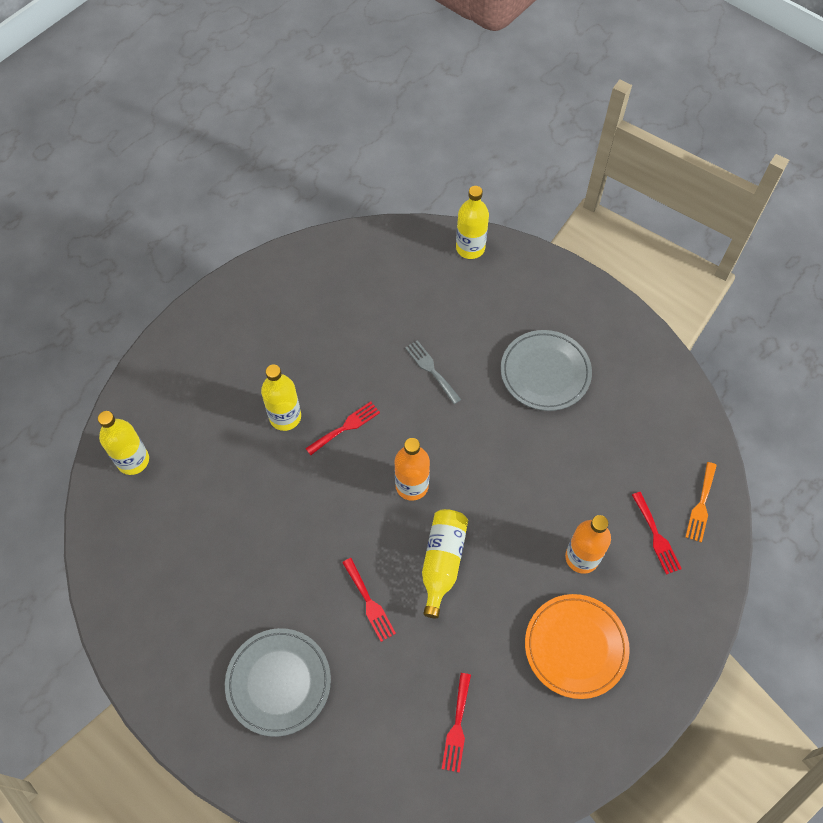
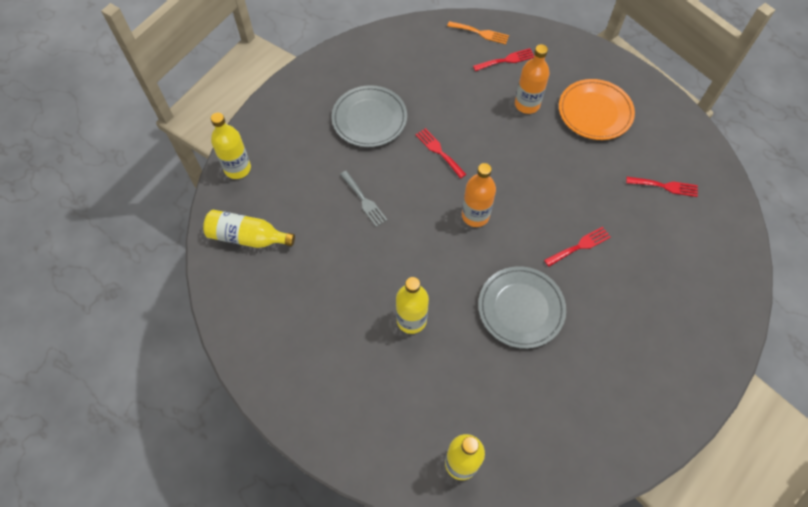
camera: 90 degrees left, 0 degrees up
grey plate [225,628,331,737] -> grey plate moved to [478,266,566,349]
red fork [305,402,380,455] -> red fork moved to [416,128,467,179]
grey fork [405,340,461,404] -> grey fork turned 90 degrees counterclockwise [340,171,387,227]
yellow bottle [422,509,468,618] -> yellow bottle moved to [203,210,295,248]

